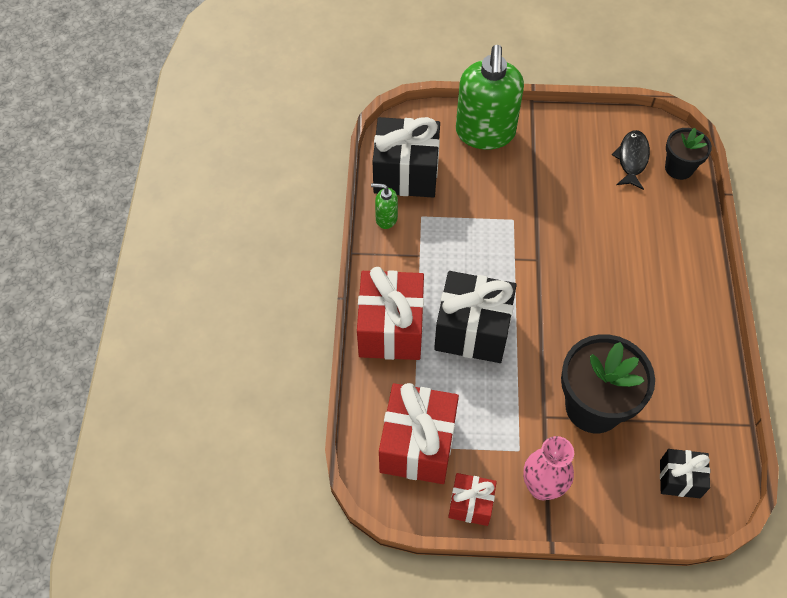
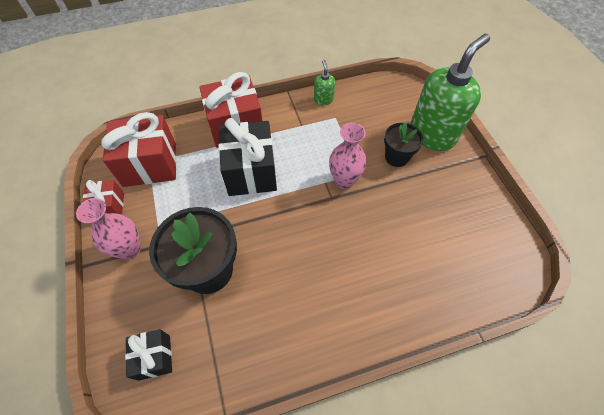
camera: 70 degrees right, 0 degrees up
black gift [373,117,440,198] -> none
green soap dispenser [456,45,524,150] -> green soap dispenser turned 150 degrees clockwise [410,34,490,151]
black fish [612,130,650,190] -> none
black flower pot [665,128,712,180] -> black flower pot moved to [384,122,423,167]
none -> pink vase [329,123,366,189]

